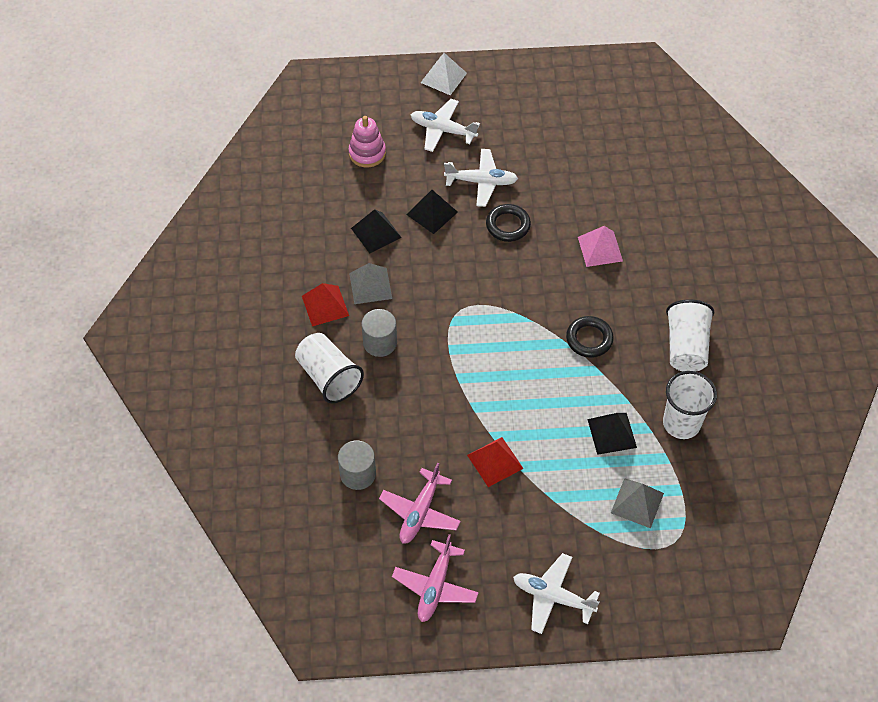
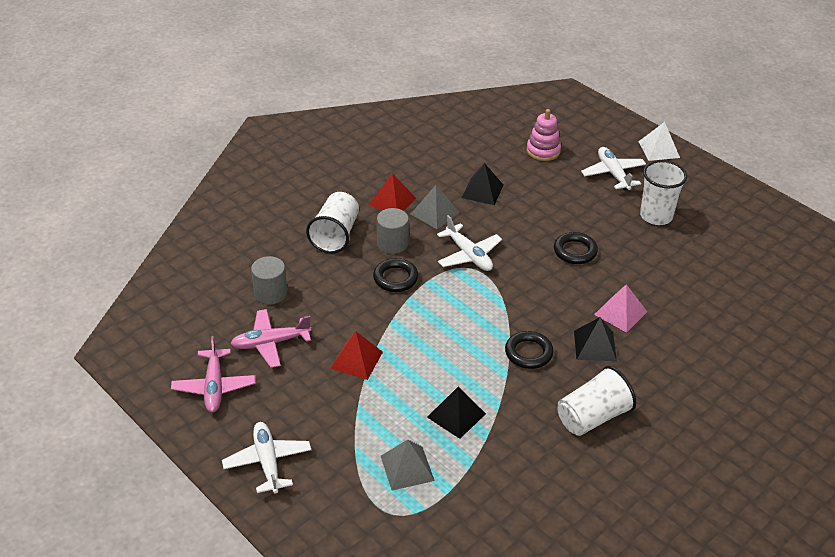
camera: 50 degrees right, 15 degrees down
pink plane [392,534,479,622] -> pink plane turned 75 degrees counterclockwise [171,336,256,412]
black pyramid [406,190,458,234] -> black pyramid moved to [574,317,617,361]
white plane [444,149,518,207] -> white plane moved to [437,215,502,271]
white cup [663,371,717,439] -> white cup moved to [640,160,687,225]
none -> black ring [373,258,418,292]

